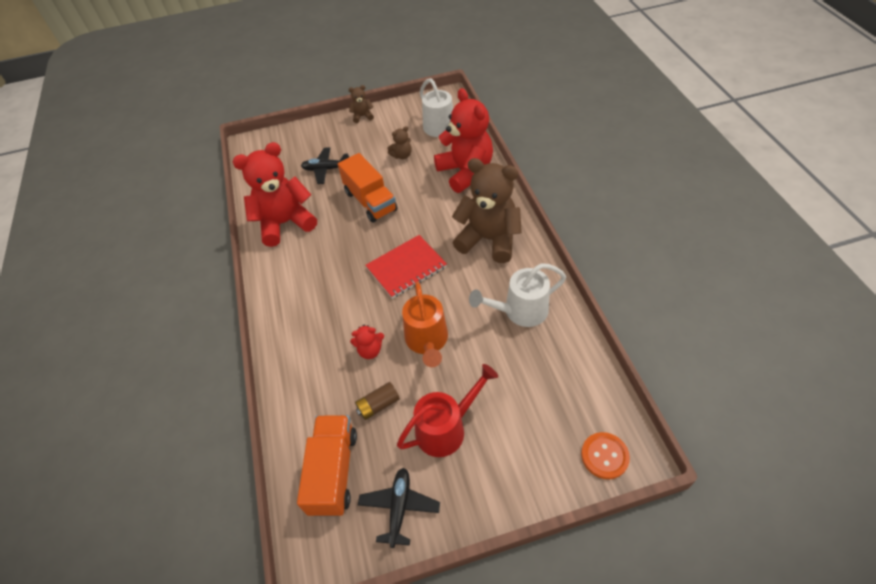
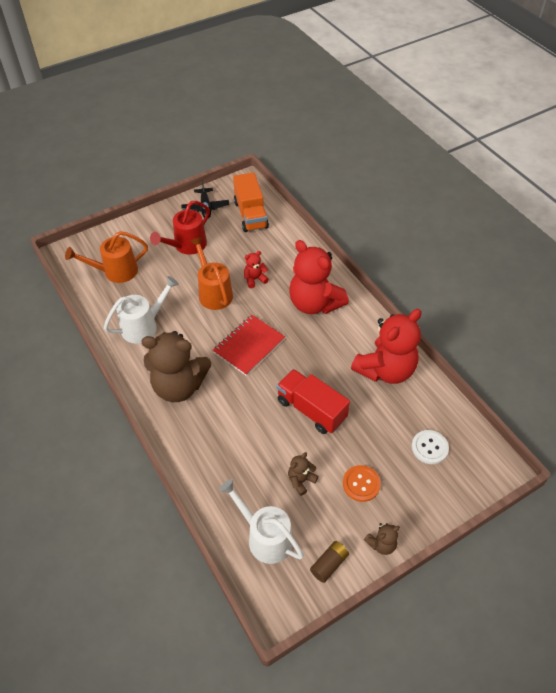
camera: 160 degrees right, 0 degrees up
black plane [301,147,349,184] -> none
orange truck [338,153,398,223] -> red truck [277,369,350,434]
brown battery [355,382,400,420] -> brown battery moved to [310,541,349,583]
red teddy bear [434,88,493,193] -> red teddy bear moved to [289,240,349,314]
orange button [581,432,630,479] -> orange button moved to [343,465,381,502]
none -> orange watering can [65,231,148,283]
none -> white button [412,430,449,464]

